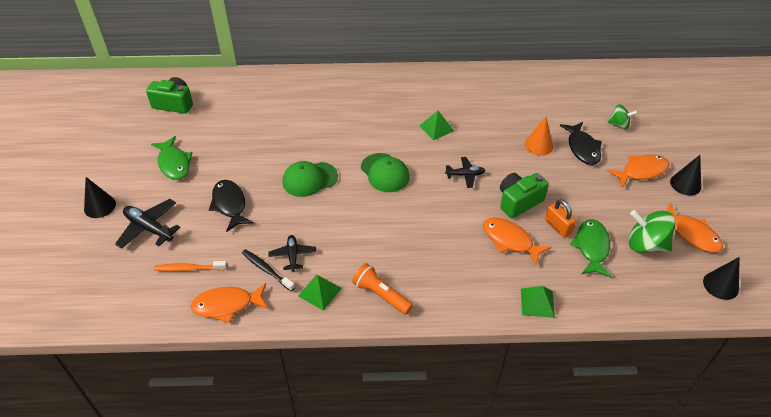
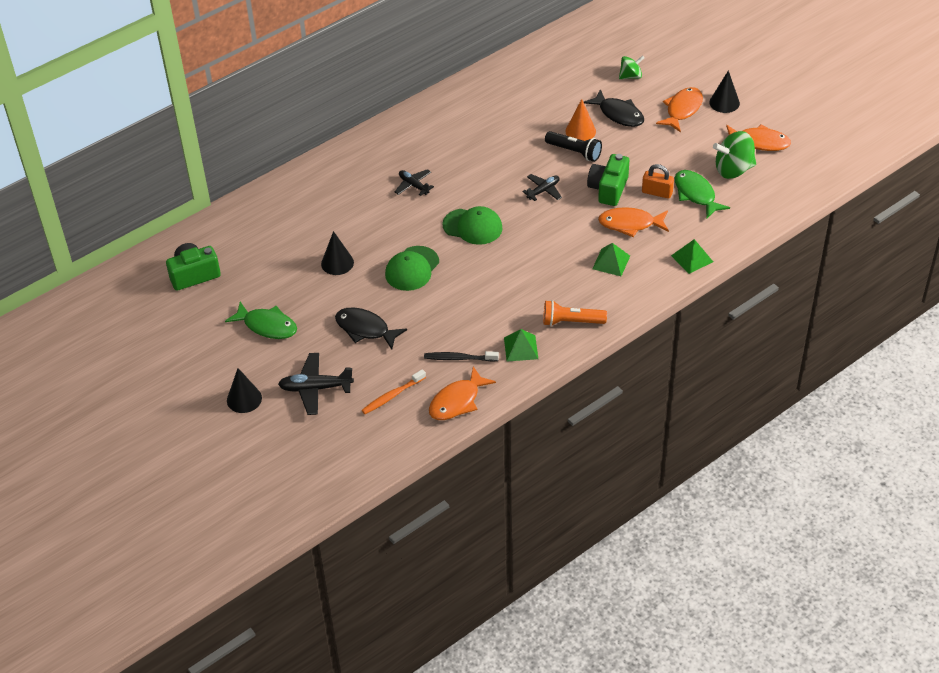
camera: 35 degrees left, 0 degrees up
black plane [268,235,316,271] -> black plane moved to [394,169,434,196]
green pyramid [419,111,454,140] -> green pyramid moved to [592,243,630,276]
black cone [703,257,740,300] -> black cone moved to [321,231,354,275]
none -> black flashlight [545,131,602,162]

